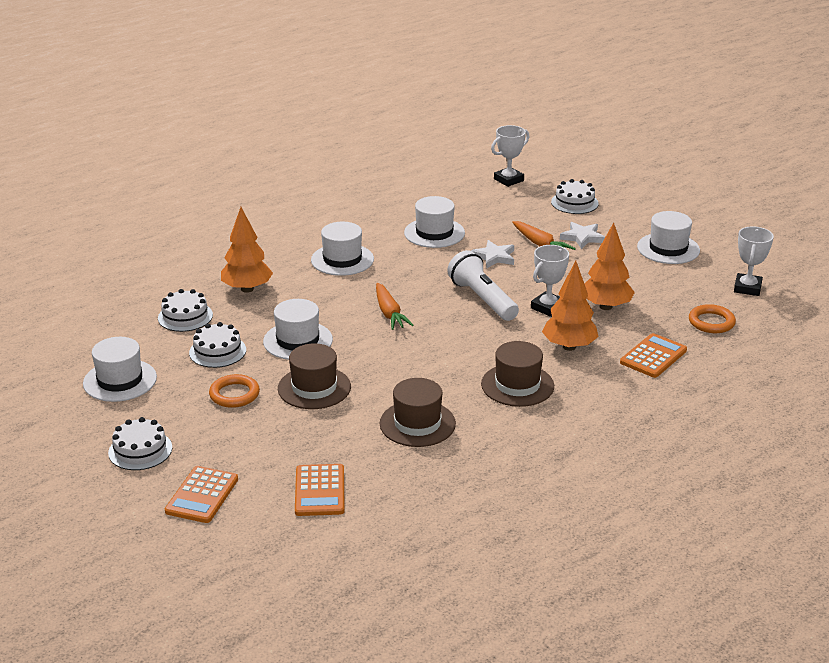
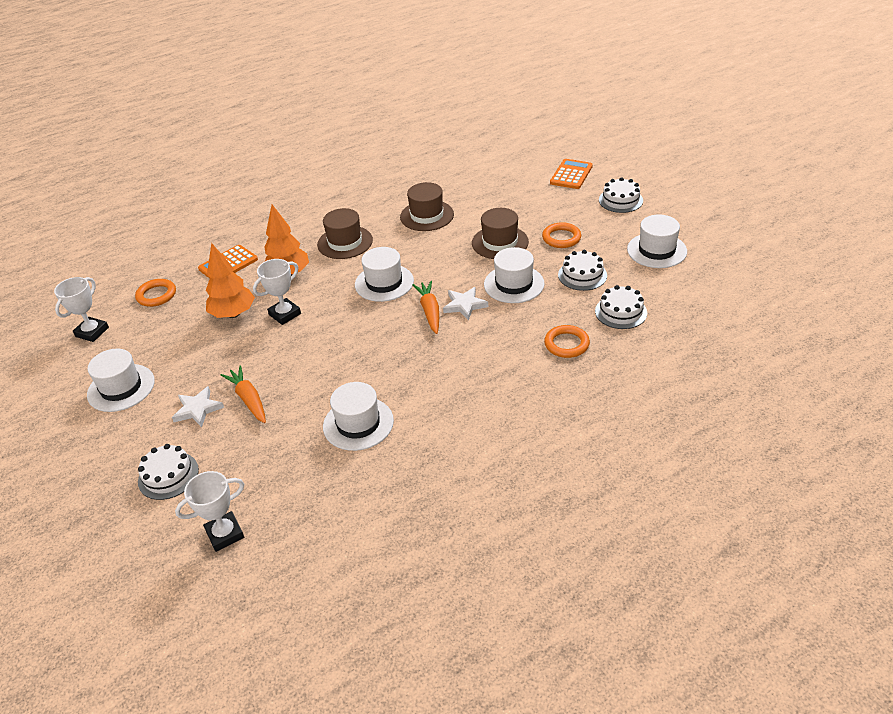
camera: 170 degrees left, 10 degrees up
orange tree [221,207,273,293] -> orange ring [544,325,590,358]
orange calculator [295,464,345,516] -> none
white hat [311,222,374,276] -> white hat moved to [355,247,414,302]
white flashlight [447,250,519,321] -> none
white star [471,240,514,268] -> white star moved to [443,287,488,321]

